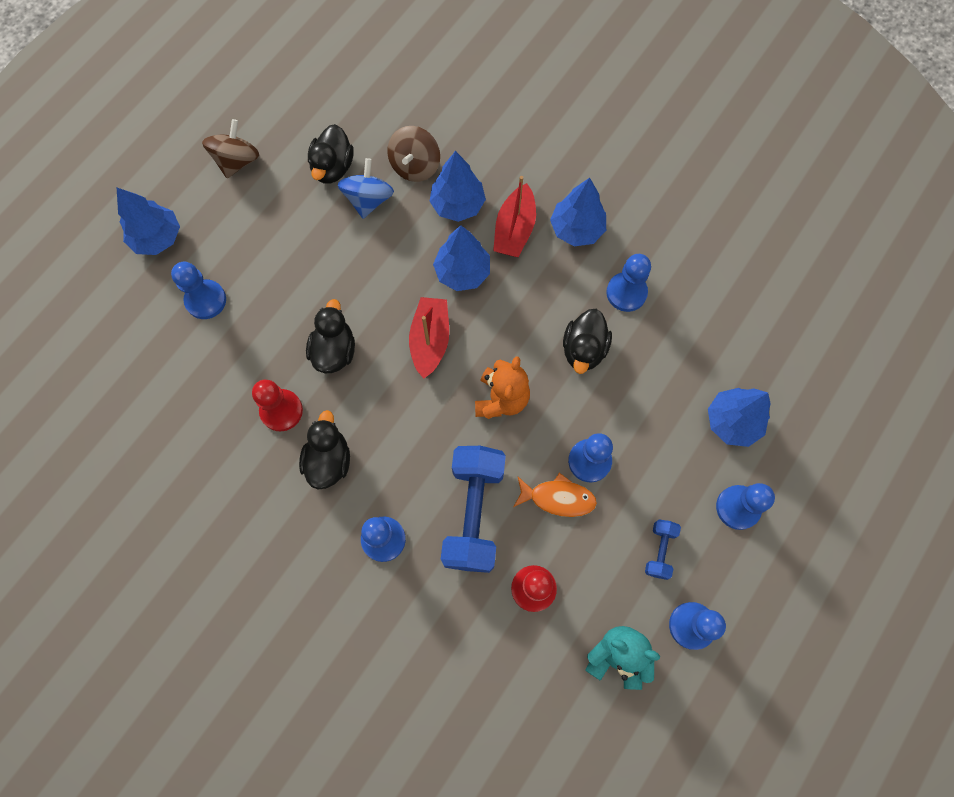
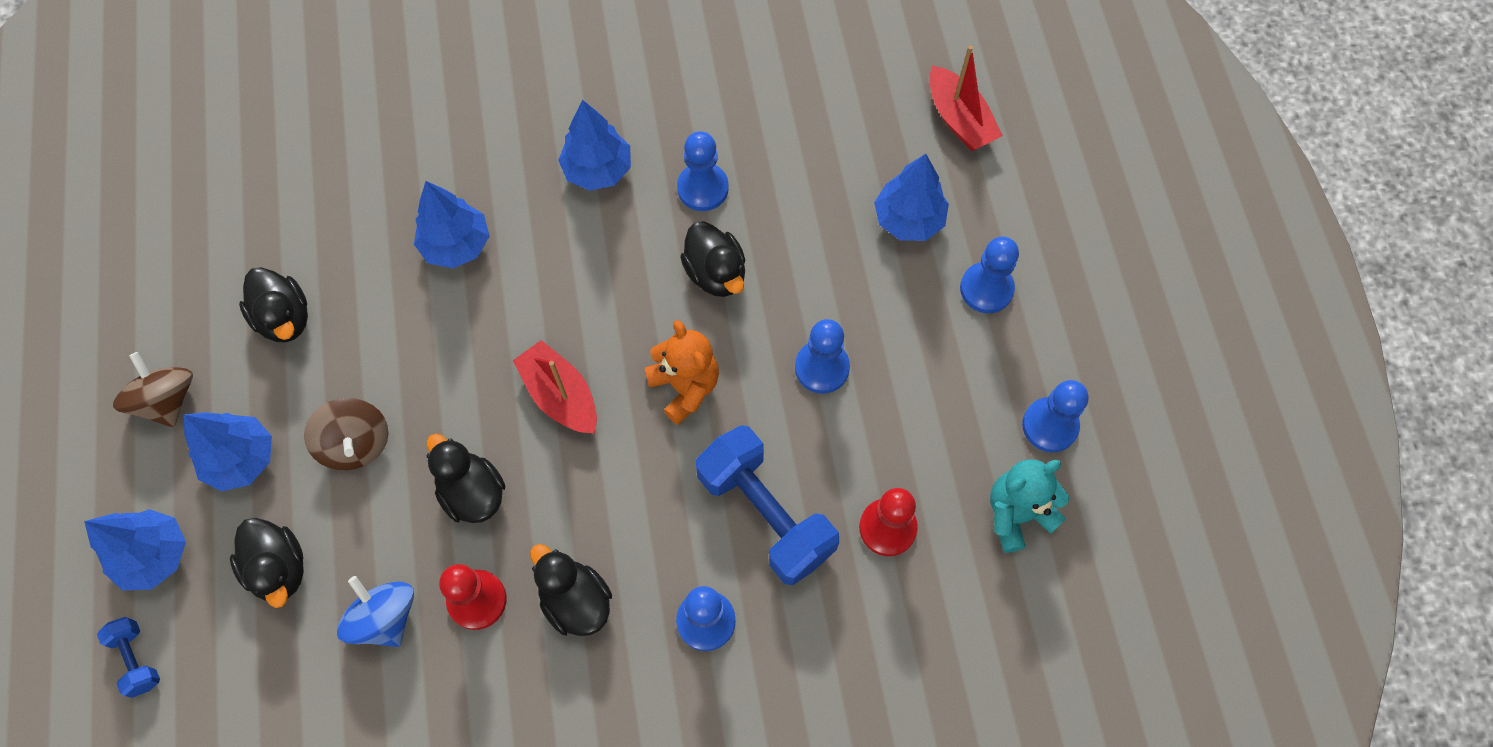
camera: 45 degrees left, 5 degrees down
blue pawn [171,262,226,319] -> black duck [230,518,304,608]
blue spinning top [338,158,394,219] -> blue spinning top moved to [337,576,414,647]
brown spinning top [387,126,440,182] -> brown spinning top moved to [304,398,388,470]
blue tree [433,225,490,291] -> blue tree moved to [183,412,272,492]
red boat [493,176,536,257] -> red boat moved to [929,45,1003,151]
orange fish [514,473,597,517] -> none
blue dumbbell [645,519,681,580] -> blue dumbbell moved to [97,617,160,698]

